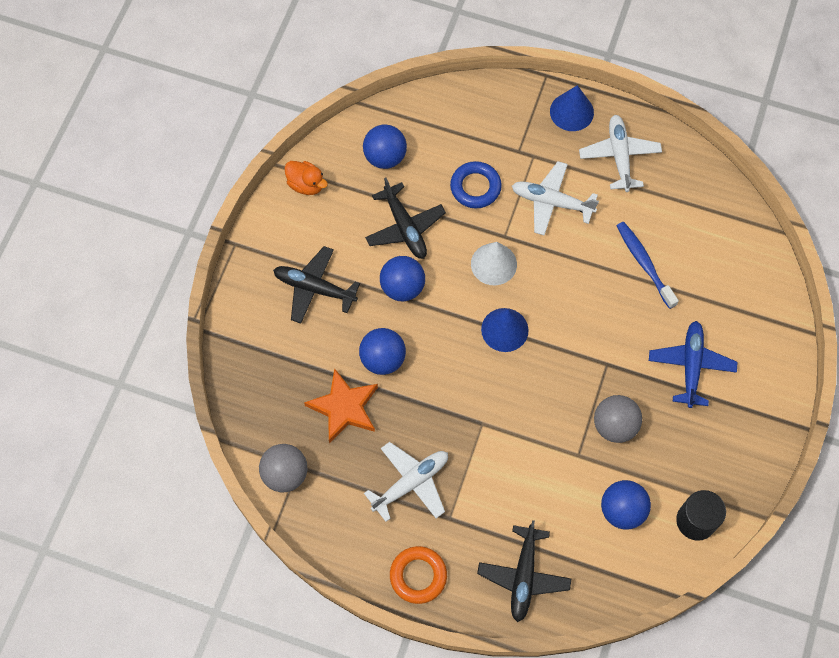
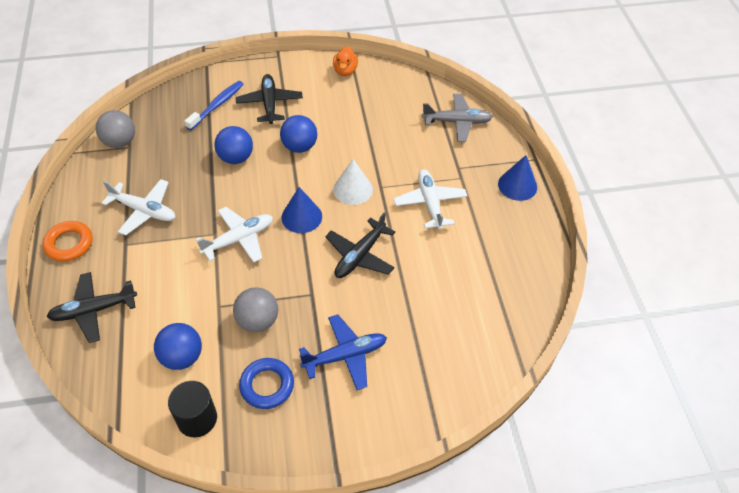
camera: 60 degrees right, 15 degrees down
orange star [304,368,378,443] -> none
blue ball [363,124,407,169] -> none
black plane [365,178,446,259] -> black plane moved to [325,212,395,278]
blue ring [450,161,502,208] -> blue ring moved to [239,358,294,409]
white plane [579,115,662,192] -> white plane moved to [196,207,273,263]
blue toothbrush [617,222,679,309] -> blue toothbrush moved to [185,81,244,130]
none -> grey plane [422,94,493,142]

